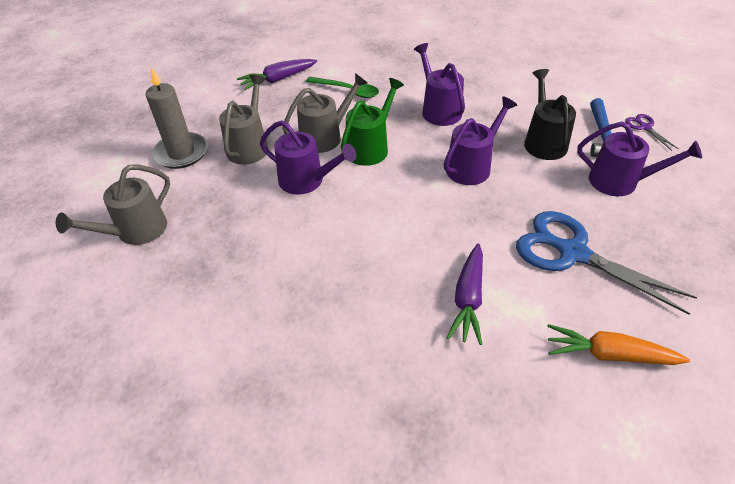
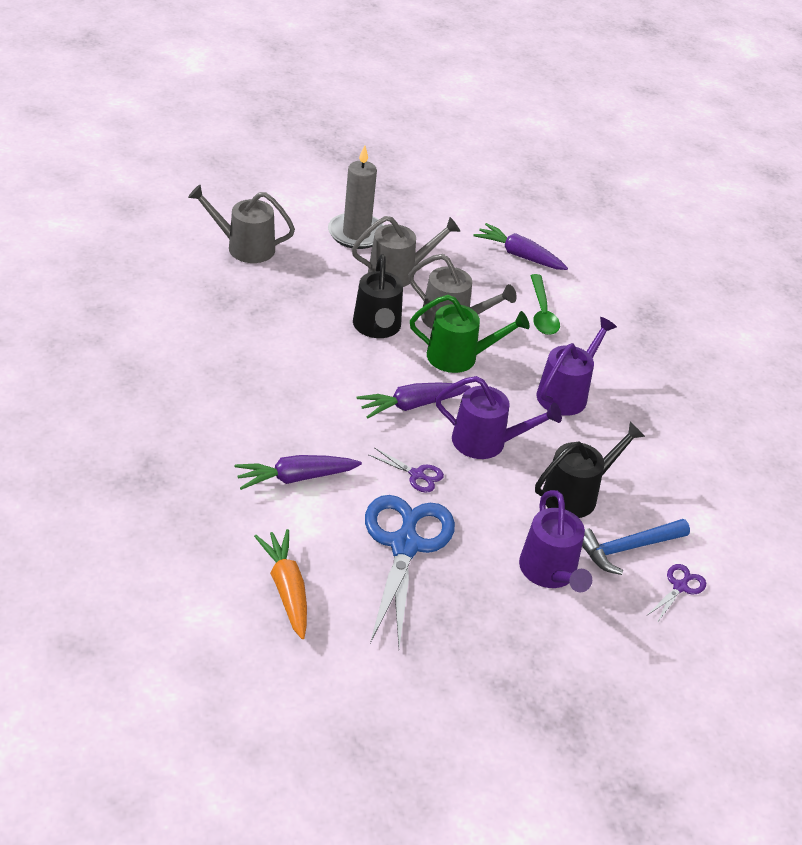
camera: 55 degrees right, 5 degrees down
purple watering can [260,120,356,195] -> black watering can [353,254,403,338]
none -> purple carrot [357,382,471,419]
none -> purple scissors [369,447,444,493]

